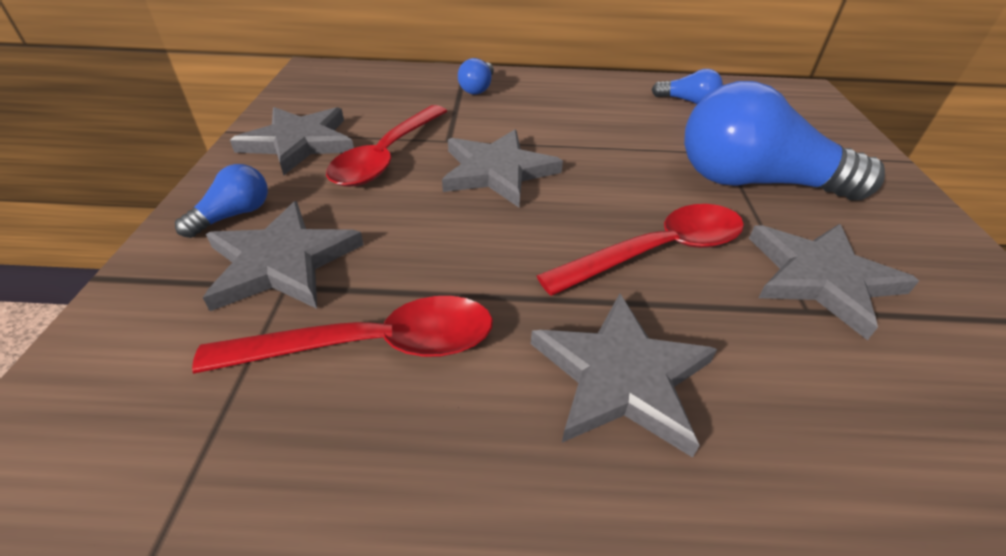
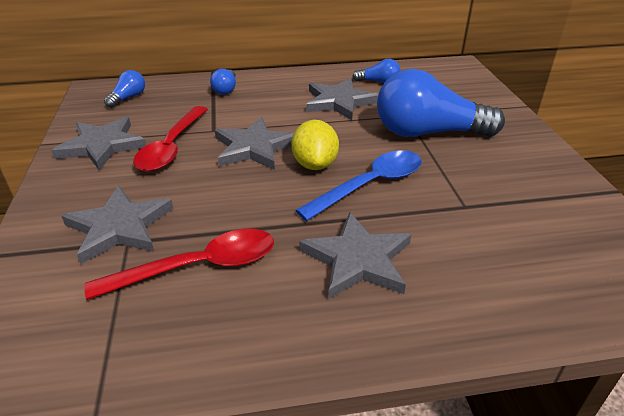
camera: 10 degrees left, 5 degrees down
blue light bulb [175,164,268,238] -> blue light bulb moved to [104,70,145,108]
red spoon [537,204,744,296] -> blue spoon [295,150,422,221]
grey star [749,224,919,340] -> grey star moved to [306,78,378,120]
none -> yellow lemon [291,120,339,170]

